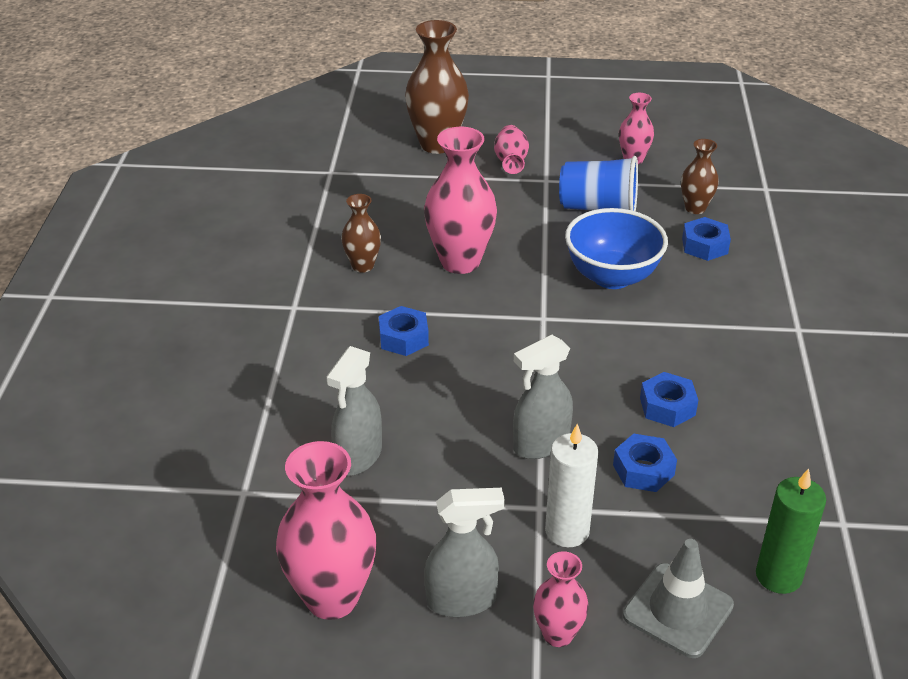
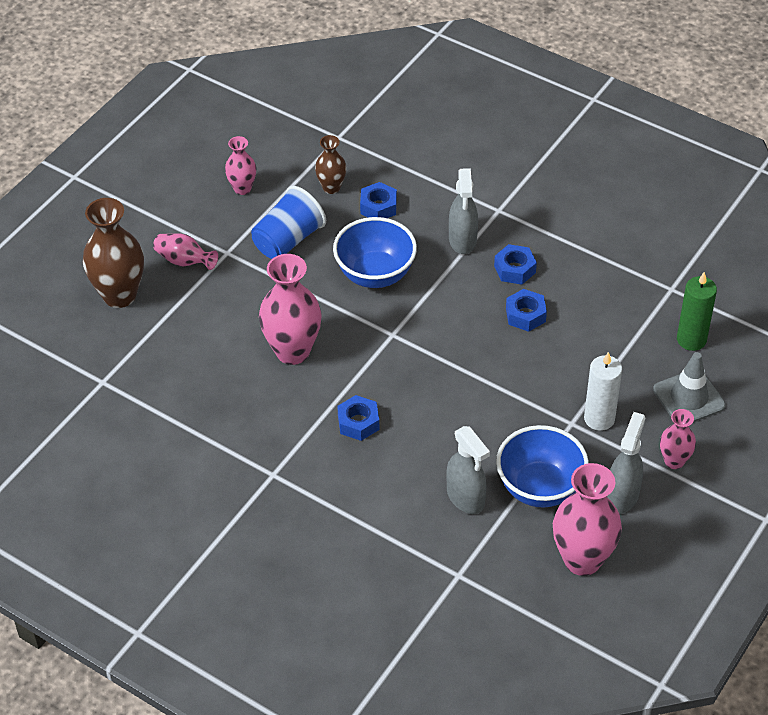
camera: 60 degrees left, 10 degrees up
brown vase [341,194,381,273] -> none
grey spray bottle [513,335,573,459] -> grey spray bottle moved to [449,168,478,254]
blue nut [613,434,677,492] -> blue nut moved to [494,244,537,284]
none -> blue bowl [496,425,589,507]

